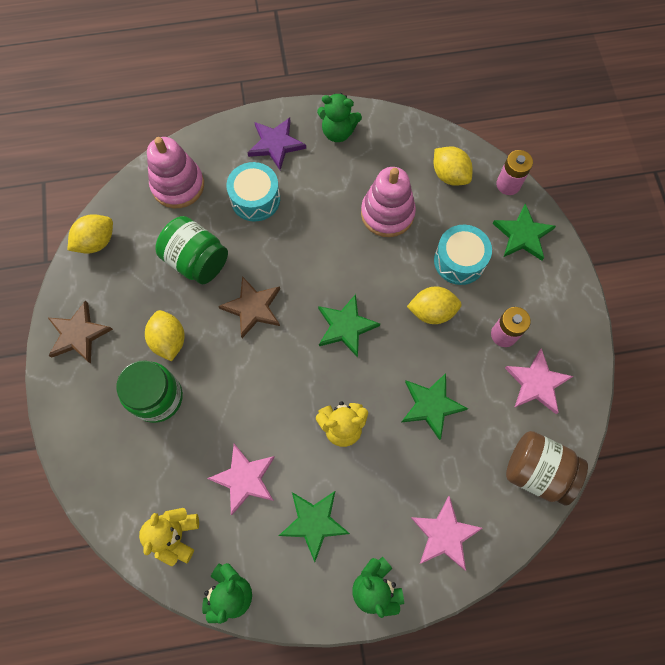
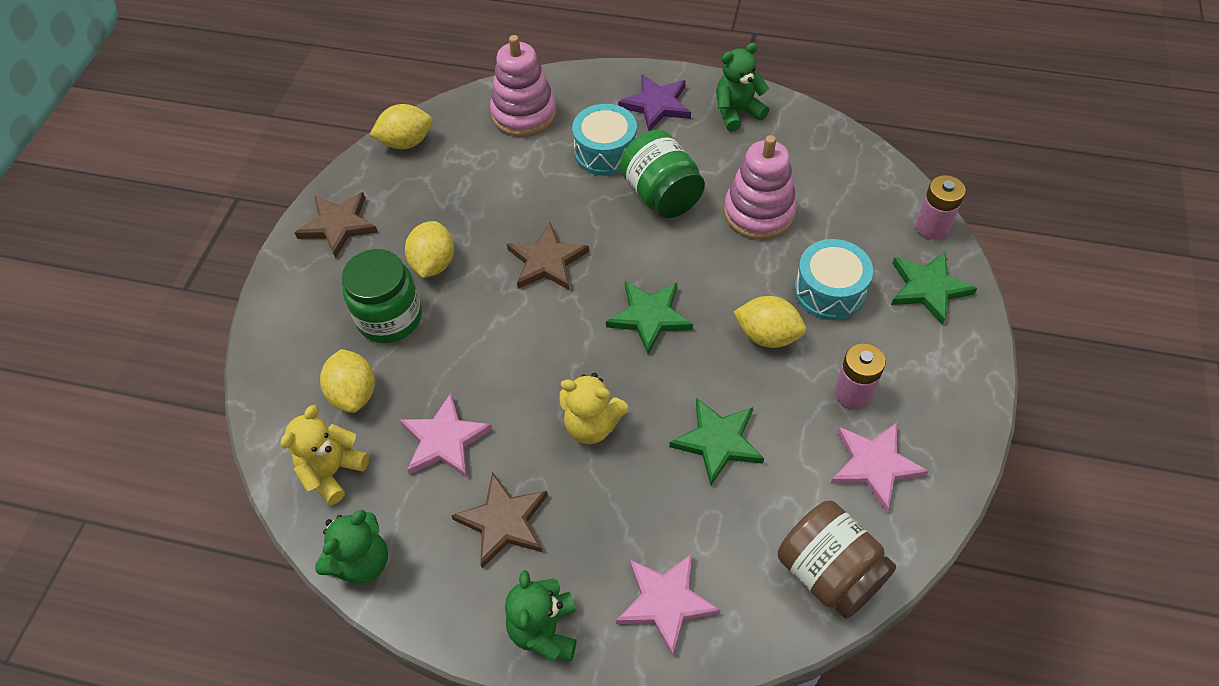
camera: 25 degrees right, 15 degrees down
green jar [155,216,228,284] -> green jar moved to [620,130,705,218]
green star [279,491,350,562] -> brown star [451,472,548,568]
green teddy bear [317,93,362,142] -> green teddy bear turned 120 degrees clockwise [716,43,769,132]
yellow lemon [434,146,472,186] -> yellow lemon moved to [320,349,375,413]

